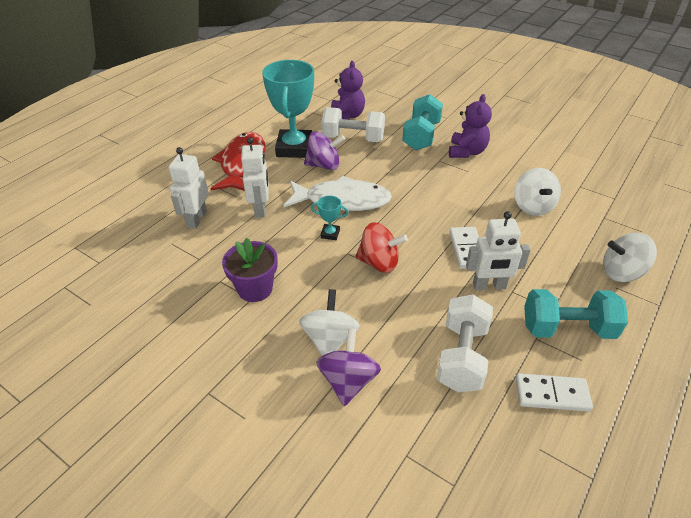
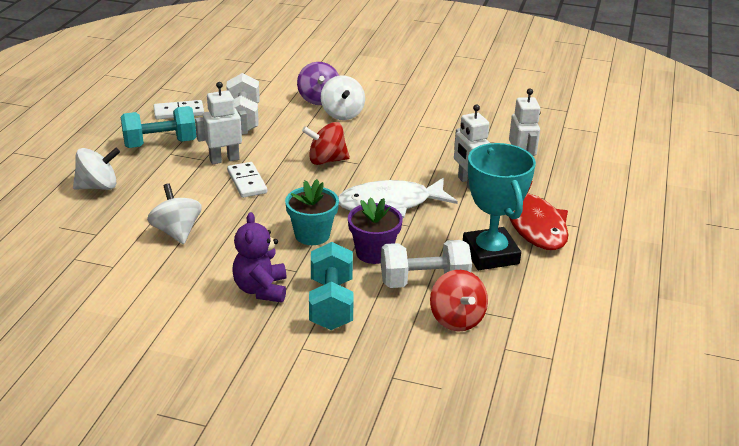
camera: 160 degrees right, 10 degrees down
purple flower pot [222,238,278,302] -> purple flower pot moved to [348,197,403,264]
purple spinning top [304,132,345,170] -> none
turquoise trophy [311,196,349,240] -> none
purple teddy bear [331,61,365,120] -> red spinning top [430,270,488,331]
none -> turquoise flower pot [285,179,339,245]

